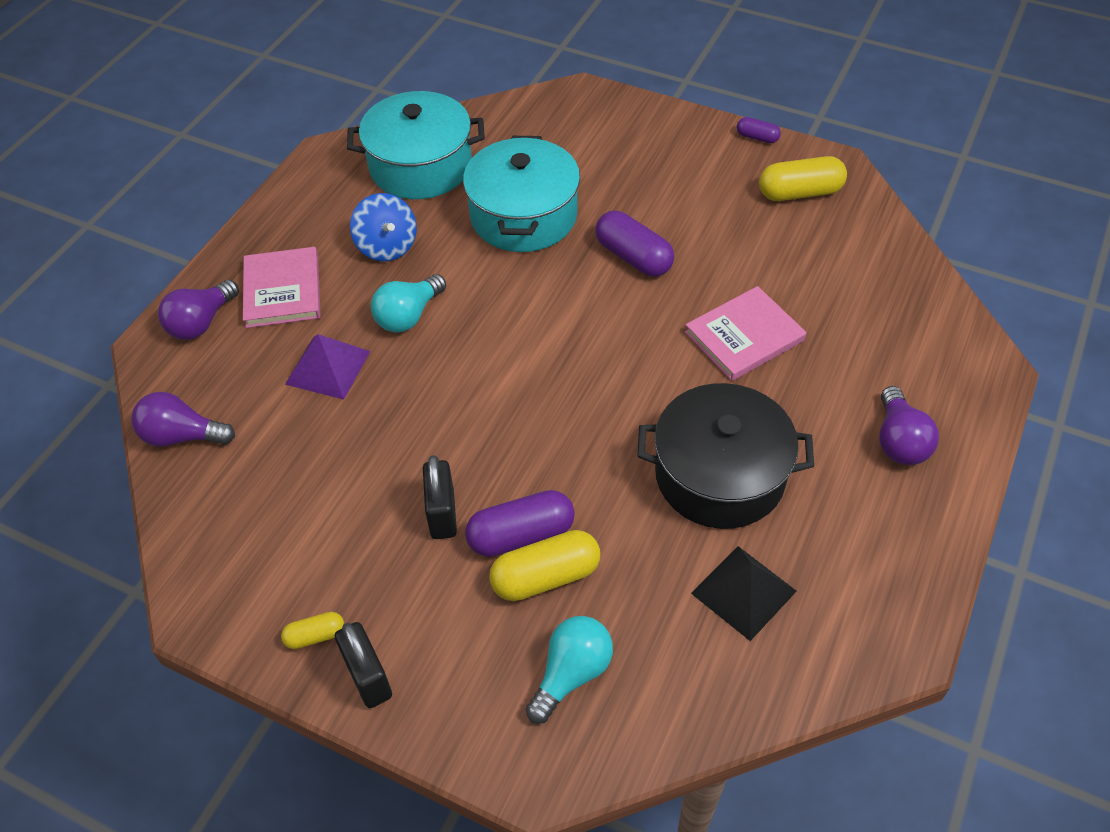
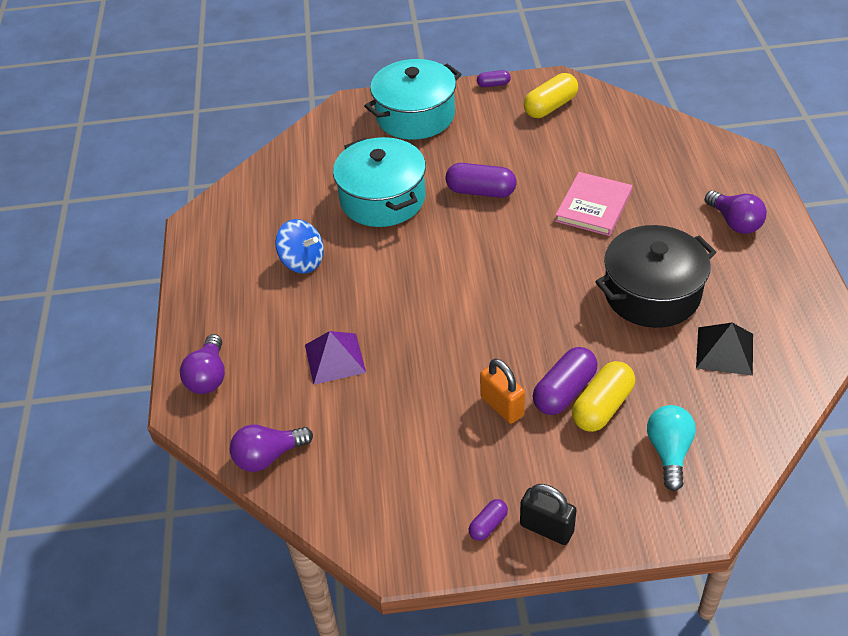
camera: 30 degrees left, 5 degrees down
pink book [243,247,321,328] -> none
yellow capsule [281,612,344,649] -> purple capsule [468,499,508,541]
turquoise pot [347,91,485,199] -> turquoise pot moved to [364,59,461,140]
turquoise light bulb [371,274,446,332] -> none
black padlock [423,455,457,539] -> orange padlock [480,359,525,424]

